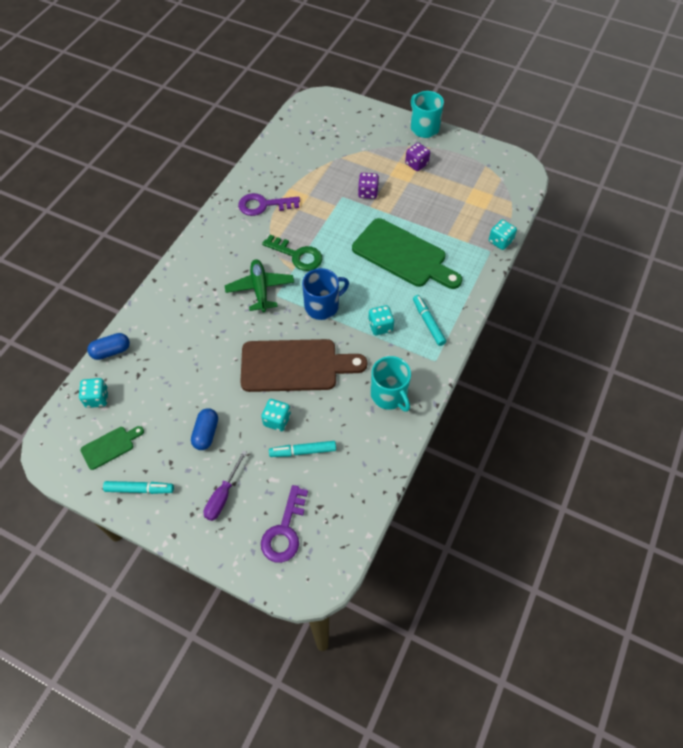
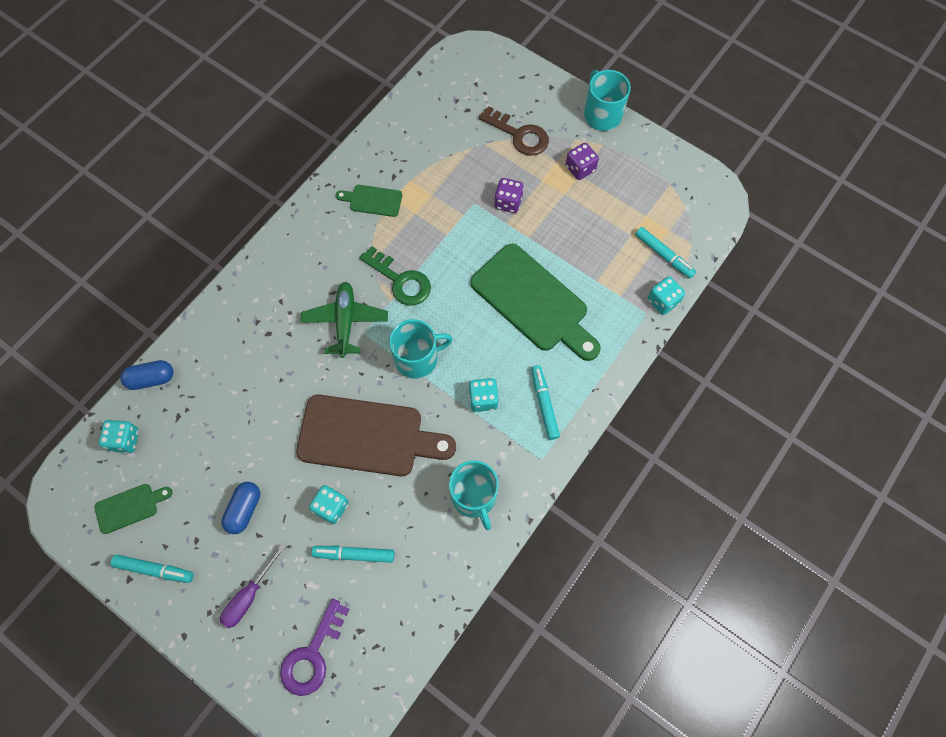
camera: 10 degrees right, 10 degrees up
purple key [238,193,300,216] -> green cutting board [336,185,402,217]
blue mug [302,268,349,320] -> turquoise mug [389,319,453,379]
none -> brown key [479,106,549,156]
none -> turquoise marker [635,227,696,278]

